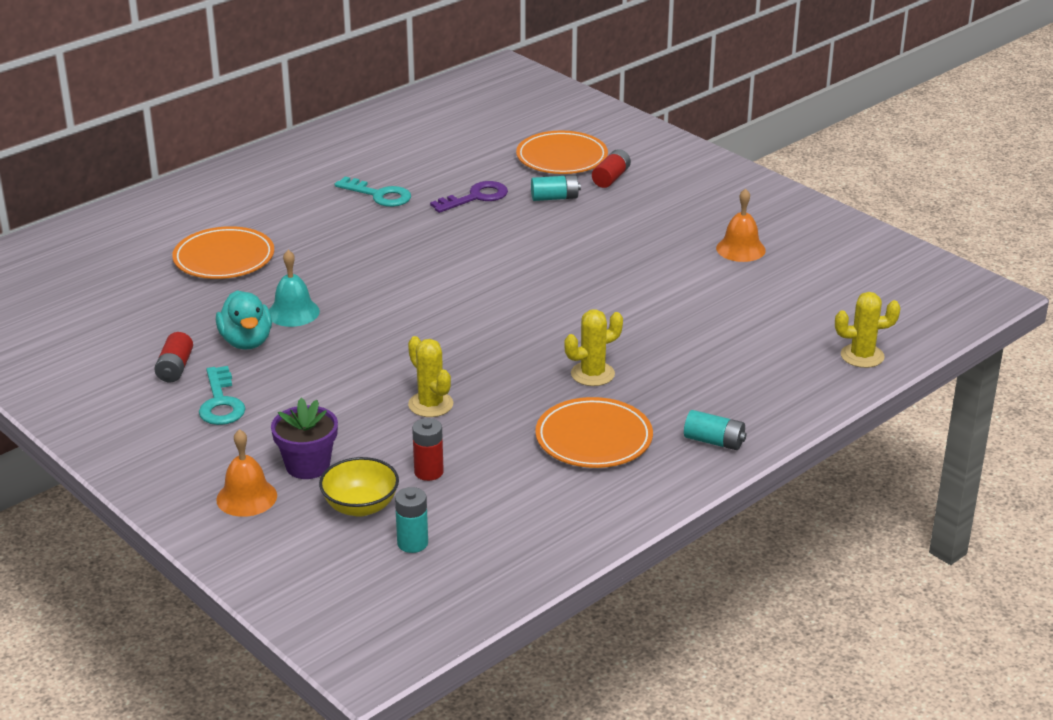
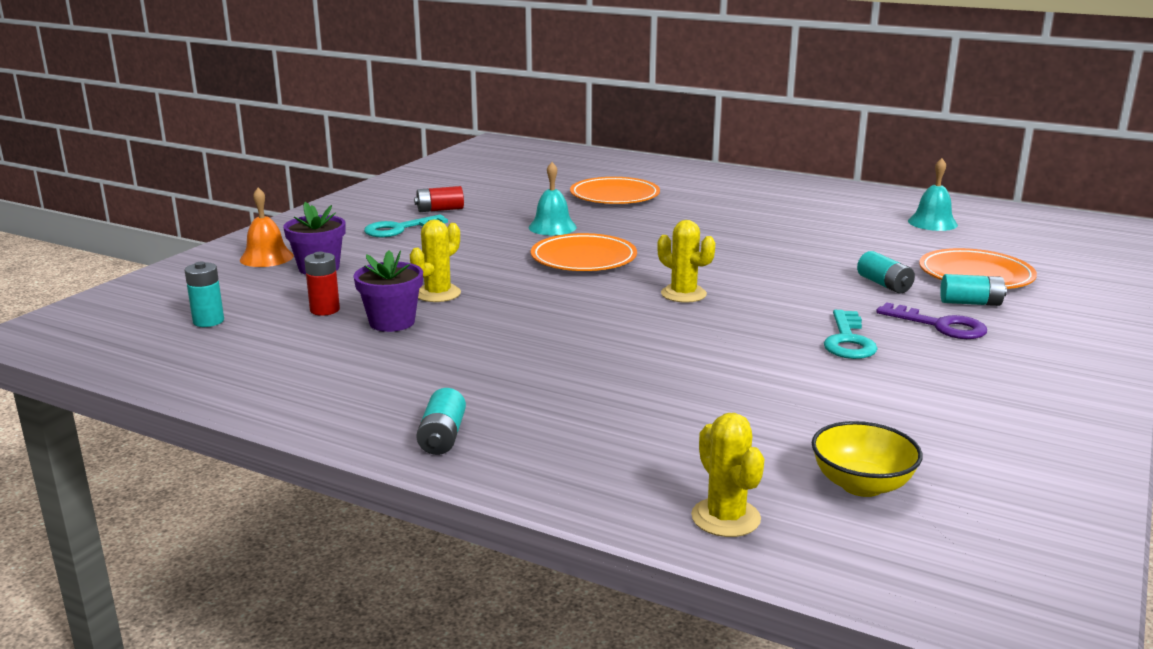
camera: 70 degrees right, 10 degrees down
turquoise duck [216,290,272,350] -> none
yellow bowl [319,457,399,517] -> yellow bowl moved to [812,421,923,497]
turquoise key [334,177,411,207] -> turquoise key moved to [824,310,878,359]
purple key [430,181,508,213] -> purple key moved to [876,302,987,339]
orange plate [535,397,653,468] -> orange plate moved to [531,233,637,271]
yellow cactus [564,309,623,386] -> yellow cactus moved to [657,220,715,303]
red battery [592,149,631,188] -> turquoise battery [940,274,1007,306]
orange bell [716,188,766,262] -> none
none -> purple flower pot [354,250,423,332]
none -> turquoise bell [908,158,958,231]

